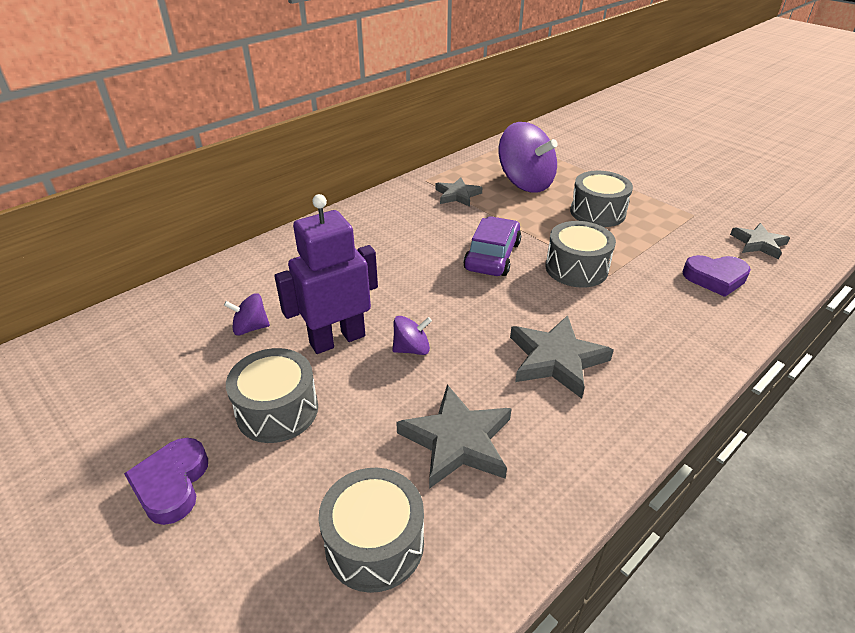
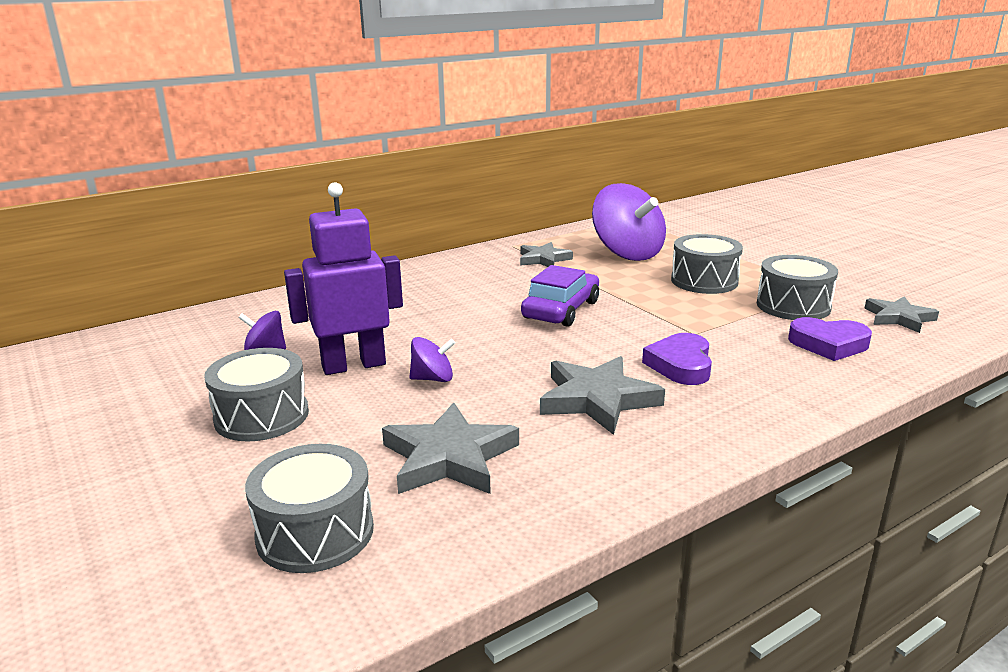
camera: 10 degrees right, 15 degrees down
purple heart [124,438,208,525] -> purple heart moved to [642,333,712,385]
grey drum [546,221,616,288] -> grey drum moved to [757,255,838,320]

